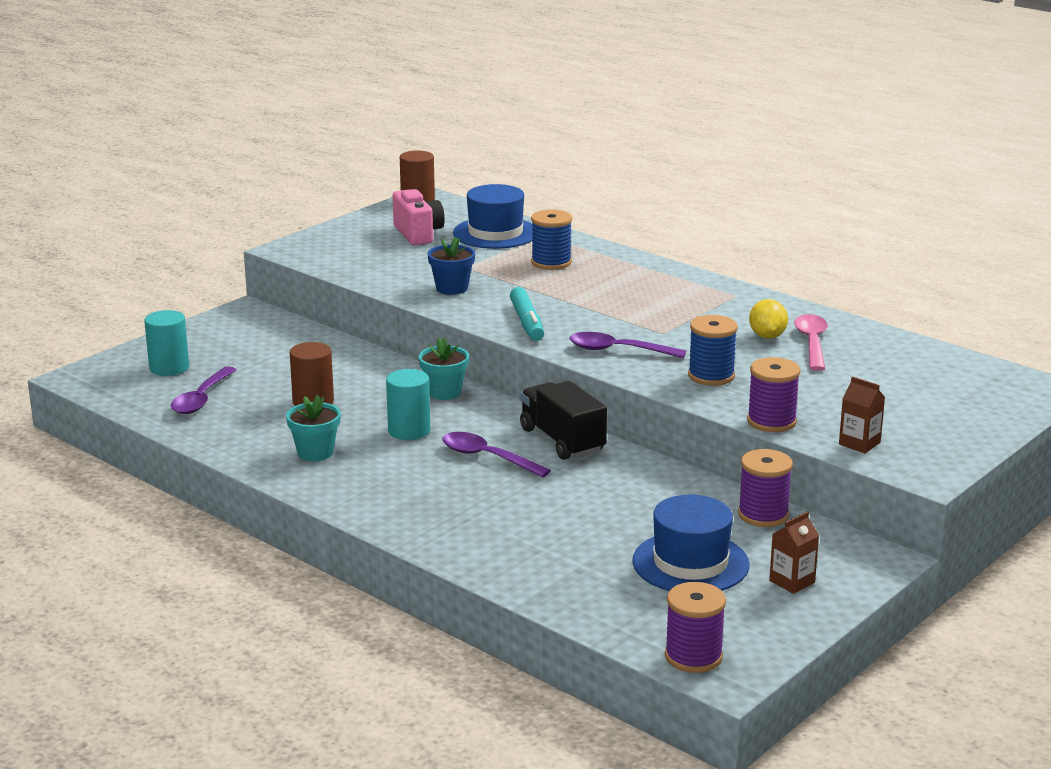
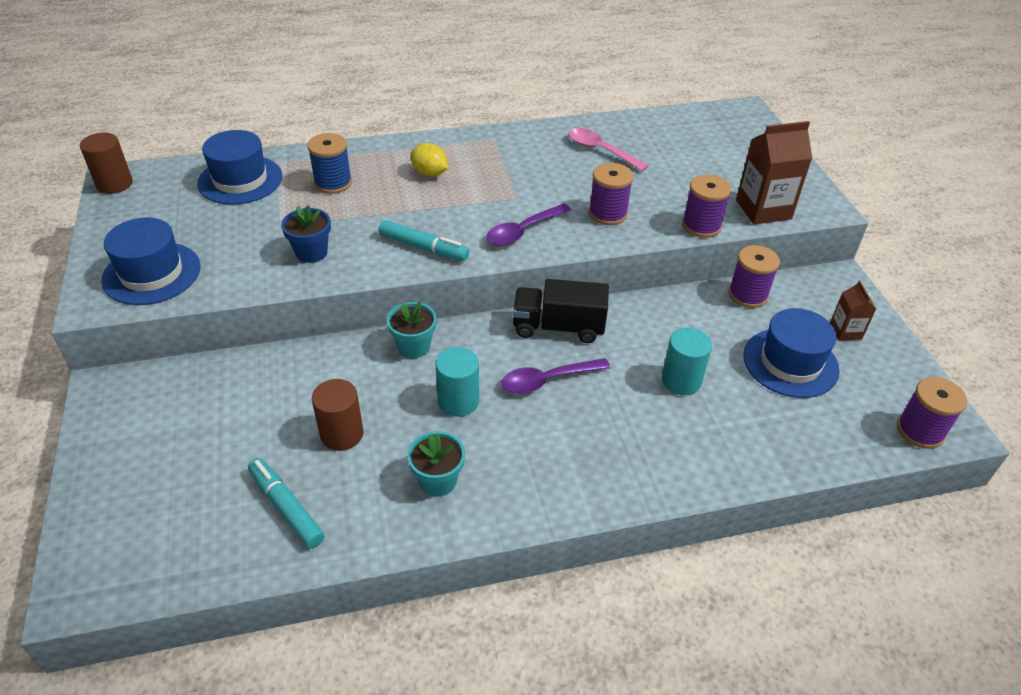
camera: 55 degrees left, 20 degrees up
turquoise cylinder [144,310,189,376] -> turquoise cylinder moved to [662,328,712,395]
purple spoon [171,366,236,414] -> none
pink camera [393,189,445,245] -> none
blue spool [688,315,738,386] -> purple spool [589,163,633,225]
yellow lemon [749,299,788,339] -> yellow lemon moved to [410,143,448,177]
brown carton [839,376,885,453] -> brown carton [736,121,812,224], size x1.81
none -> blue hat [101,217,200,305]
none -> turquoise marker [248,458,325,548]

